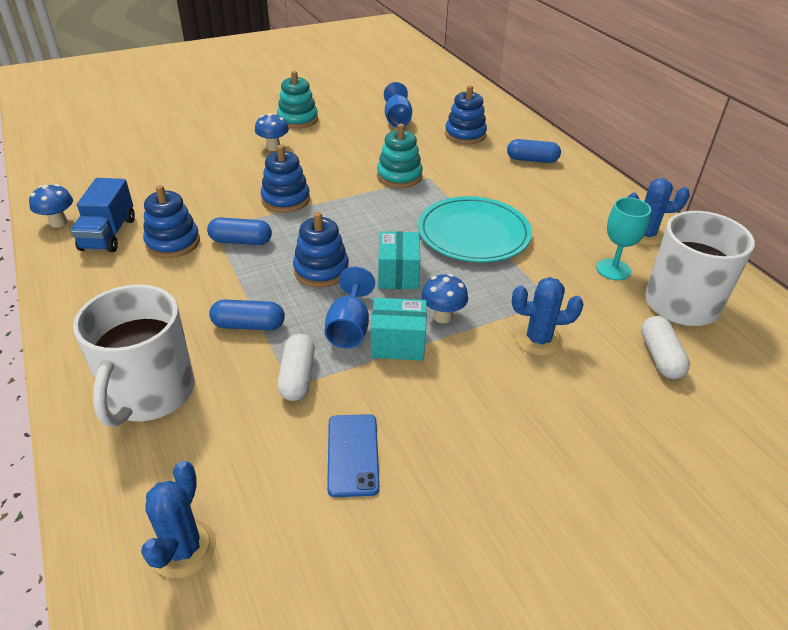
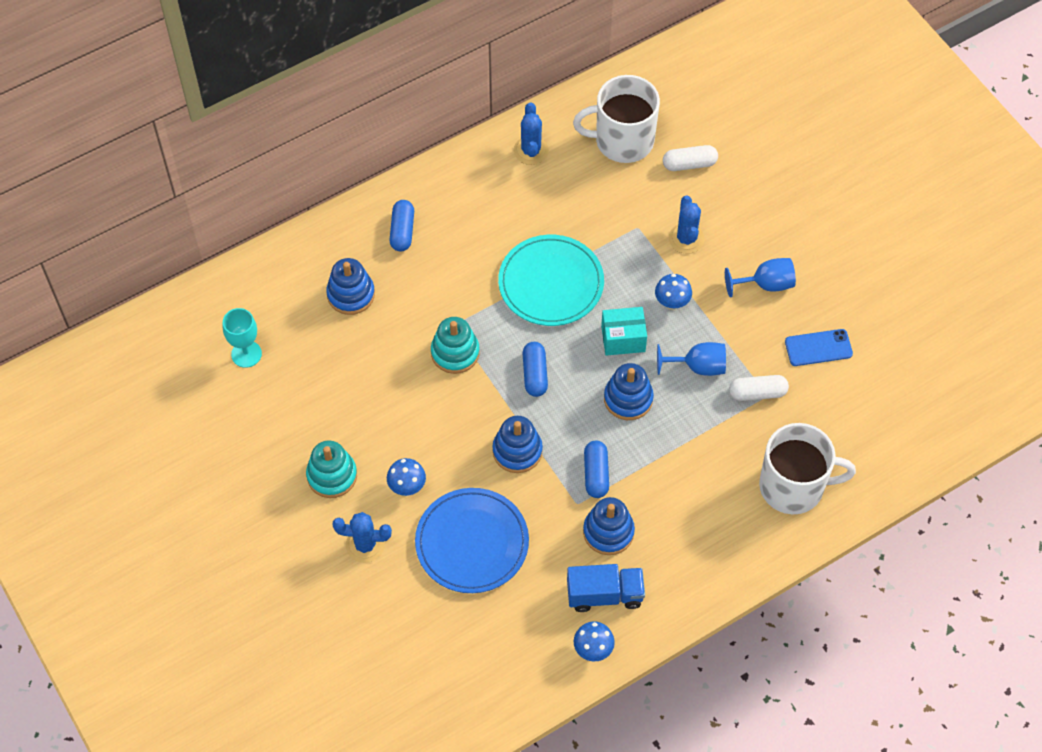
camera: 95 degrees left, 20 degrees up
blue cactus [141,461,216,579] -> blue cactus moved to [332,512,392,563]
blue capsule [209,299,285,330] -> blue capsule moved to [523,342,548,397]
turquoise box [371,298,427,361] -> none
blue goblet [384,82,412,128] -> blue goblet moved to [725,258,796,298]
turquoise goblet [596,197,651,280] -> turquoise goblet moved to [223,308,262,368]
none -> blue plate [415,488,529,593]

